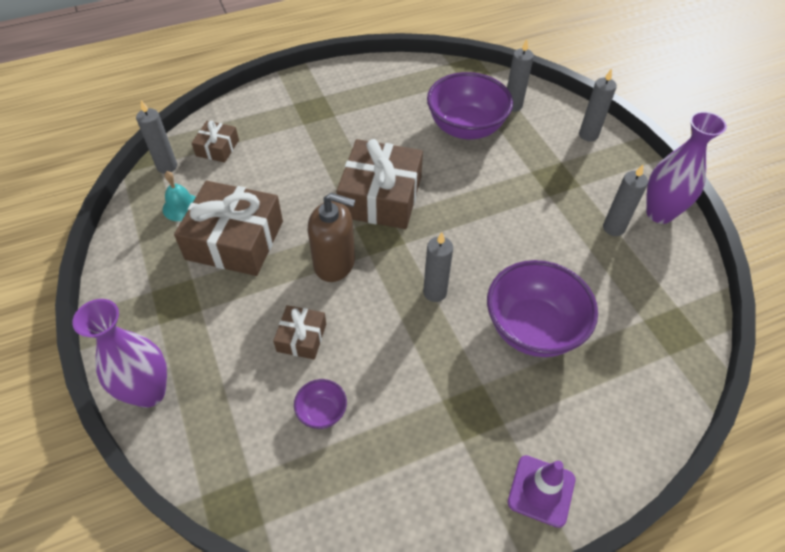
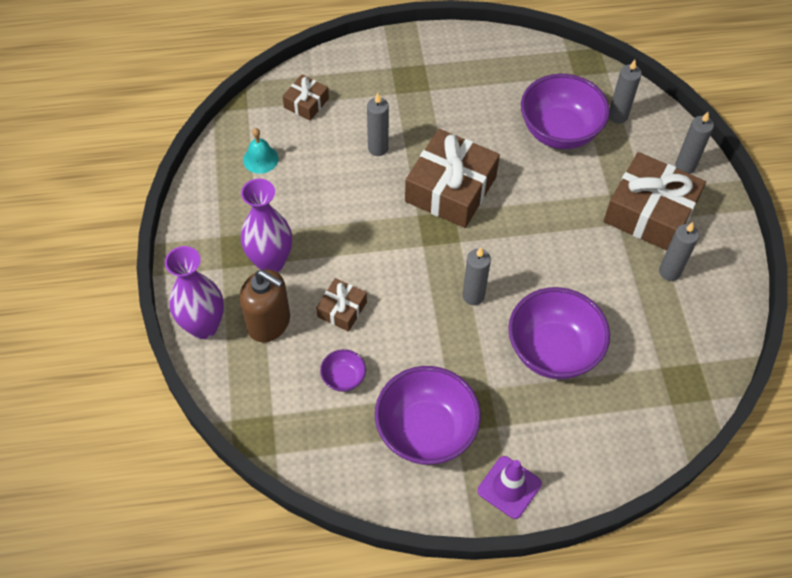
camera: 15 degrees right, 5 degrees up
grey candle [136,100,177,173] -> grey candle moved to [367,93,389,156]
brown gift [174,181,283,276] -> brown gift moved to [604,152,706,251]
brown soap dispenser [308,193,355,282] -> brown soap dispenser moved to [240,269,290,342]
purple vase [646,111,727,224] -> purple vase moved to [241,179,292,272]
none -> purple bowl [375,366,481,465]

